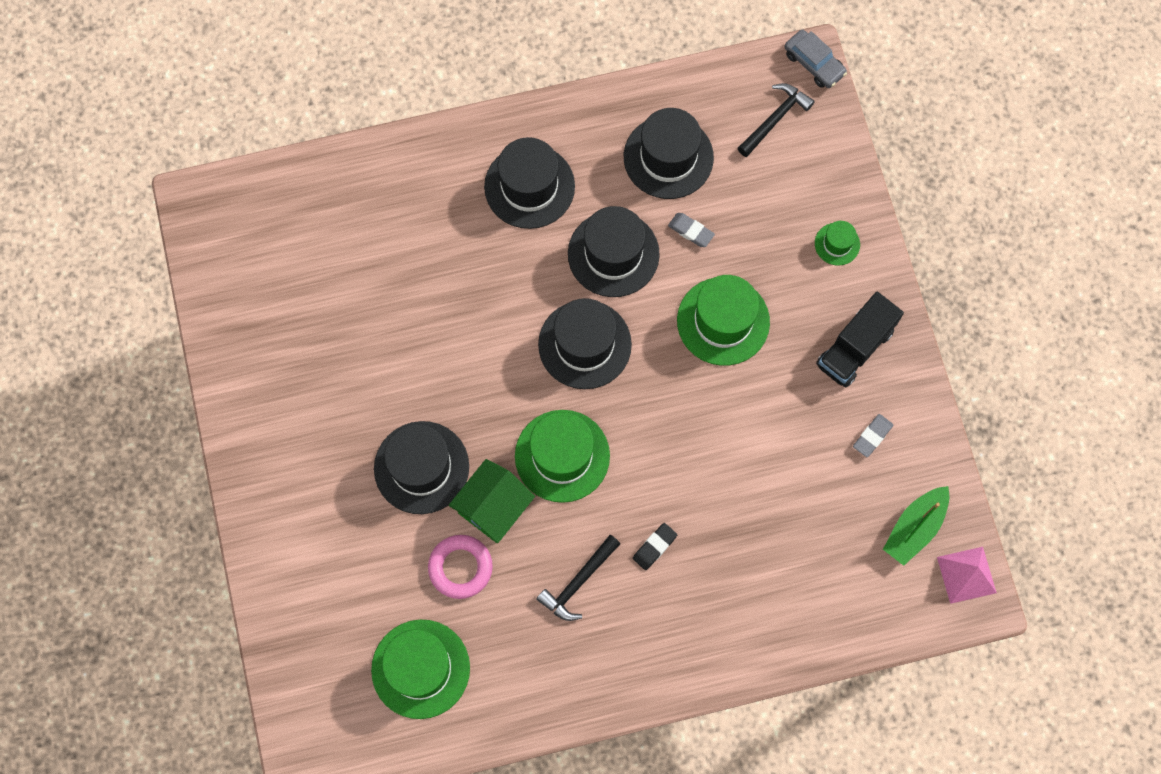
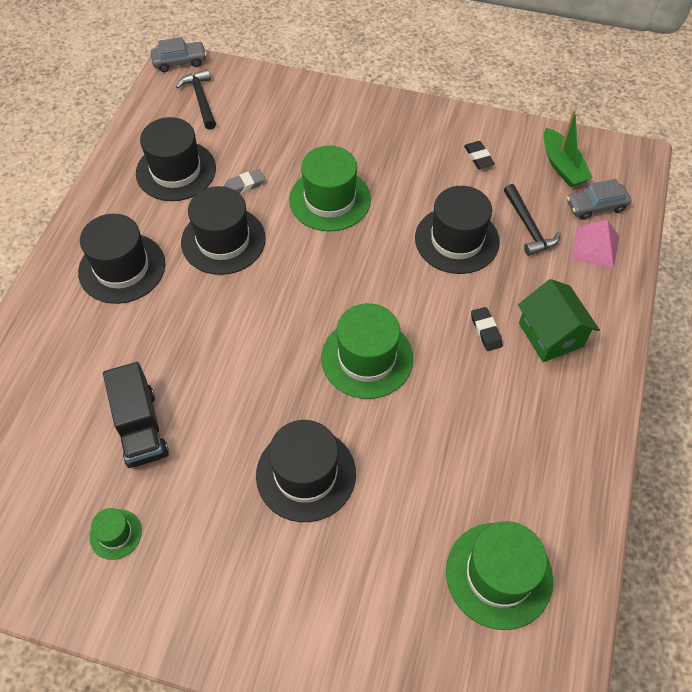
camera: 60 degrees left, 15 degrees down
pink ring [428,535,493,599] -> none
green house [449,459,535,543] -> green house moved to [518,279,600,362]
black hammer [536,535,620,621] -> black hammer moved to [504,184,561,256]
black hat [538,298,632,389] -> black hat moved to [415,186,500,274]
green hat [815,221,860,266] -> green hat moved to [90,508,142,560]
black truck [816,292,904,387] -> black truck moved to [103,362,169,468]
grey eraser [853,414,893,457] -> black eraser [464,141,495,169]
pink pyramid [937,547,997,604] -> pink pyramid moved to [571,219,619,269]
none -> grey car [567,179,631,220]

